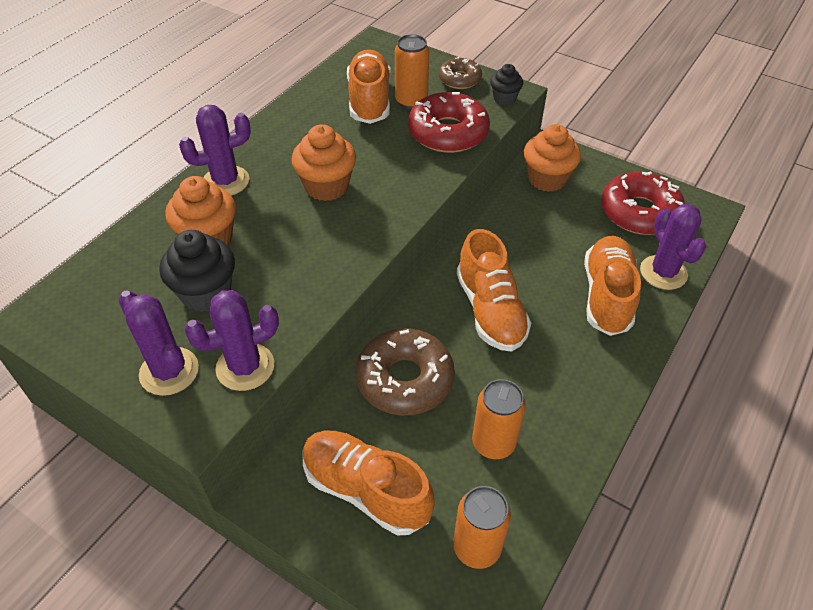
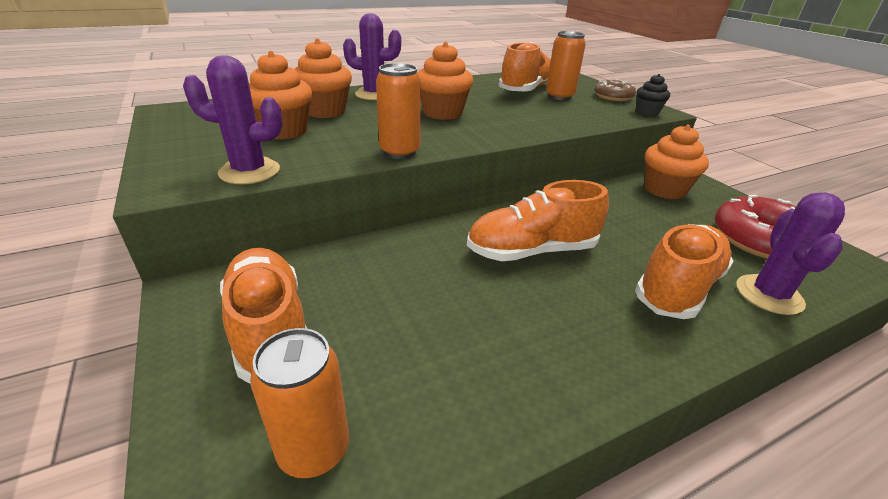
camera: 30 degrees right, 15 degrees down
purple cactus [119,290,199,396] -> none
black cupcake [159,230,235,312] -> orange cupcake [249,51,313,139]
brown donut [356,328,455,416] -> none
red donut [408,92,490,153] -> none
orange shoe [457,229,531,352] -> orange shoe turned 60 degrees clockwise [467,180,609,261]
orange can [472,379,526,459] -> orange can moved to [376,63,421,159]

